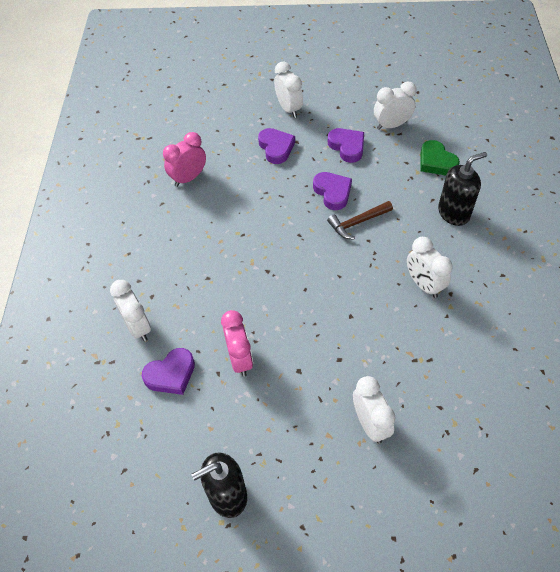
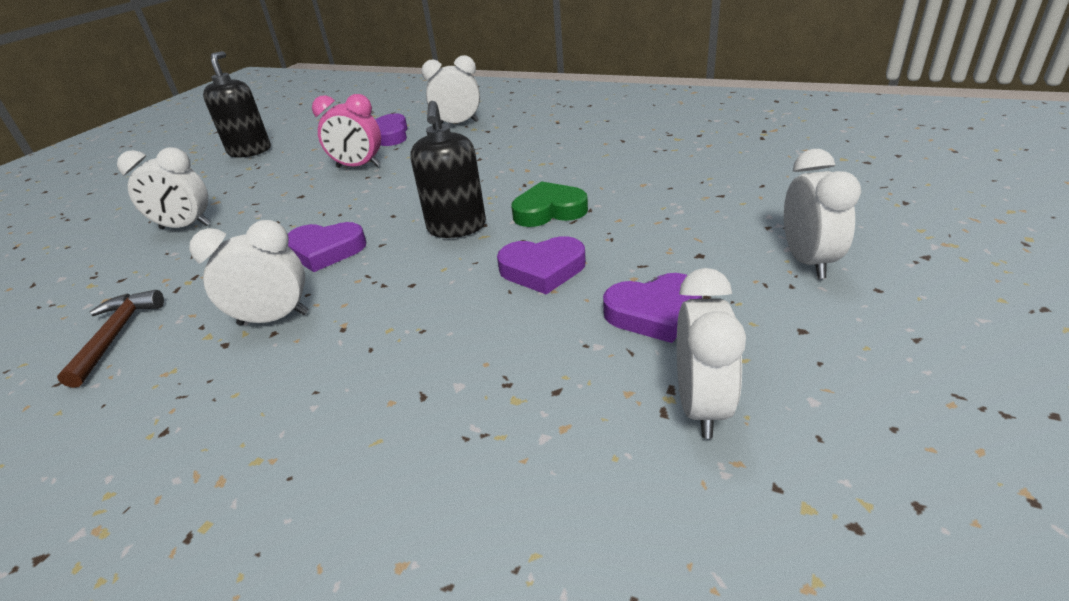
camera: 115 degrees right, 20 degrees down
pink clock [163,132,206,187] -> none
purple heart [258,128,295,164] -> purple heart moved to [288,222,366,272]
white clock [274,62,303,118] -> white clock turned 90 degrees counterclockwise [784,149,861,279]
brown hammer [327,201,393,240] -> brown hammer moved to [57,290,164,388]
green heart [420,140,460,175] -> green heart moved to [511,181,588,227]
black soap dispenser [438,152,487,226] -> black soap dispenser moved to [410,101,486,238]

